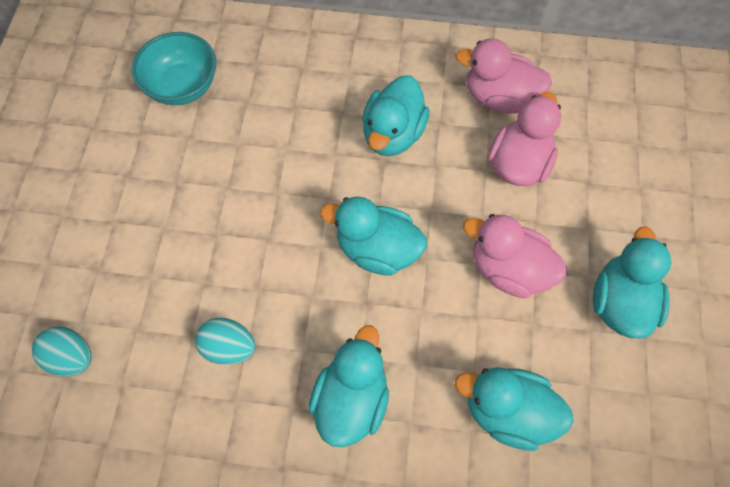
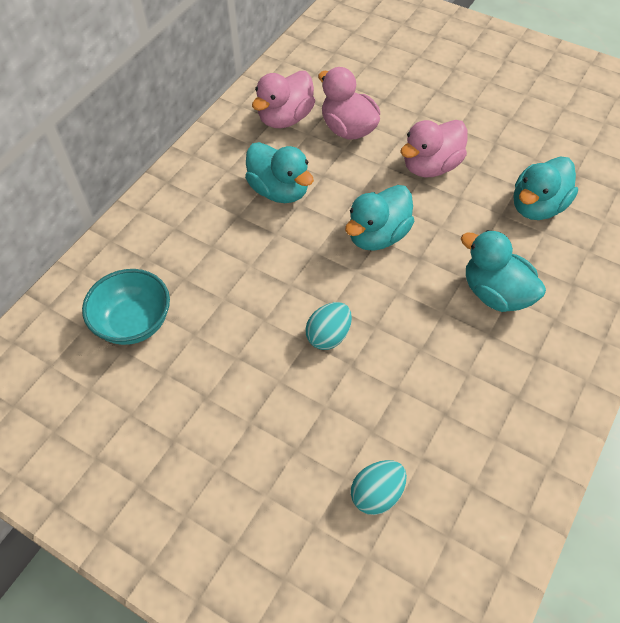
camera: 65 degrees left, 10 degrees down
turquoise egg [195,318,255,365] -> turquoise egg moved to [305,302,352,350]
turquoise duck [593,226,671,338] -> none

